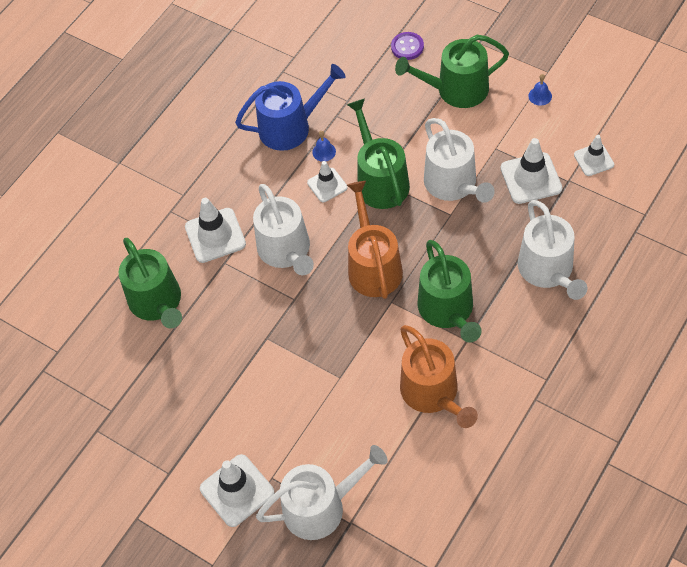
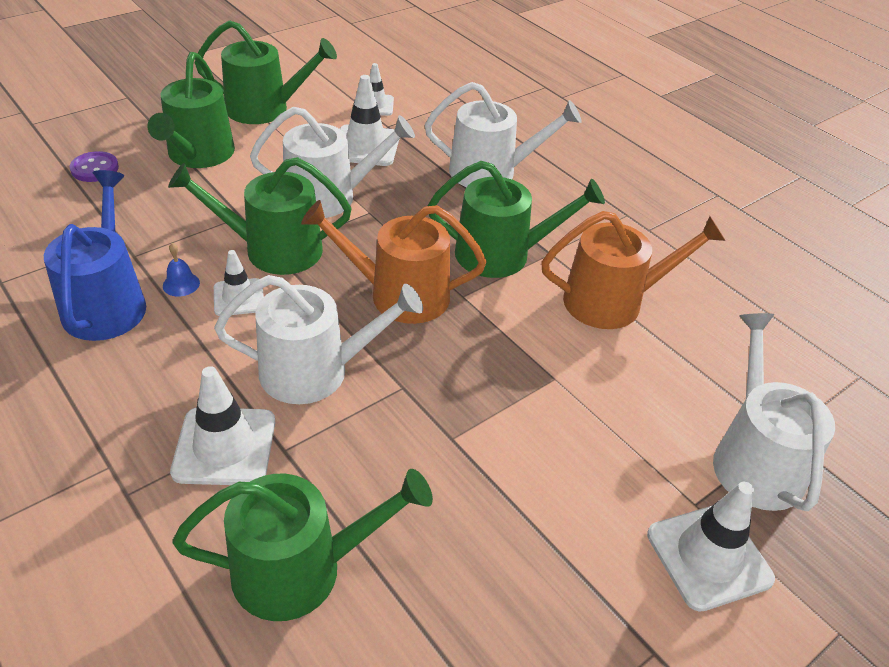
camera: 80 degrees left, 15 degrees down
blue bell [528,74,552,106] -> green watering can [195,20,337,124]

